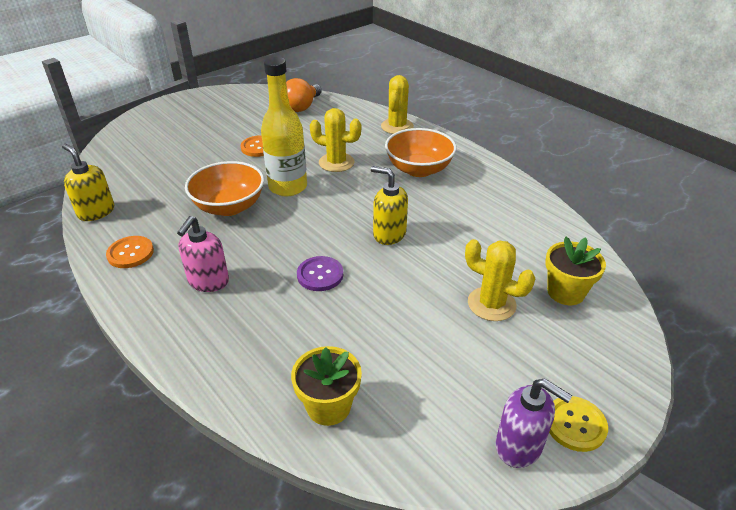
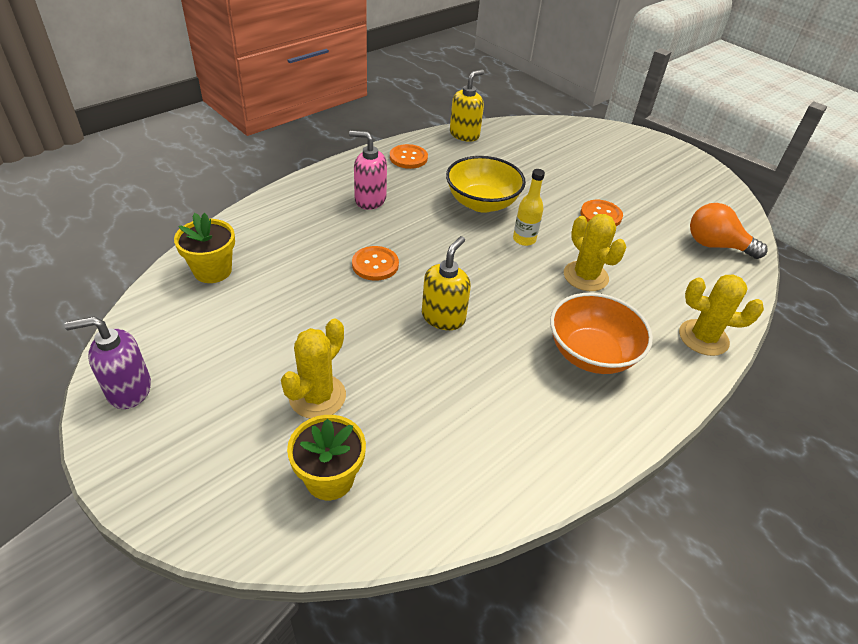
camera: 85 degrees right, 5 degrees up
orange bowl [185,161,264,216] -> yellow bowl [446,156,526,213]
yellow bottle [261,57,307,196] -> yellow bottle [513,169,545,246], size x0.53
purple button [297,256,343,291] -> orange button [352,246,399,281]
yellow cactus [310,108,361,172] -> yellow cactus turned 45 degrees counterclockwise [564,214,626,291]
purple soap dispenser [496,379,572,468] -> purple soap dispenser turned 45 degrees clockwise [64,317,151,409]
yellow button [549,396,608,452] -> none

